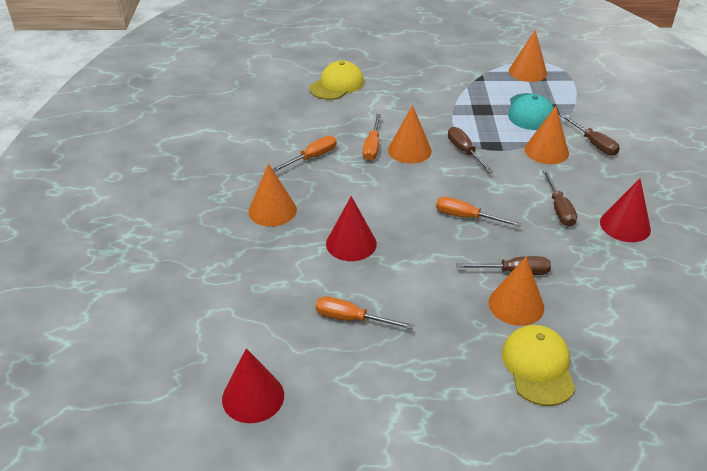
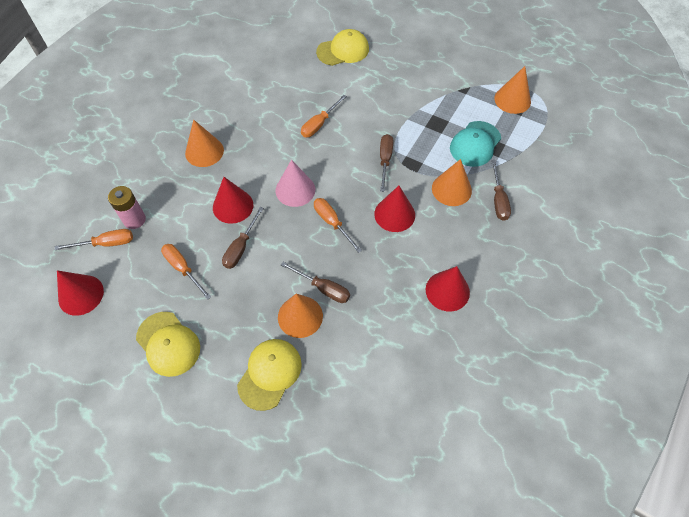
camera: 30 degrees right, 20 degrees up
orange screwdriver [272,136,337,172] -> orange screwdriver moved to [55,229,133,250]
orange cone [388,105,432,164] -> none
brown screwdriver [543,170,577,226] -> brown screwdriver moved to [222,207,264,269]
none -> pink battery [108,186,146,229]
none -> yellow cap [136,312,200,377]
none -> pink cone [275,160,315,207]
none -> red cone [374,186,415,232]

